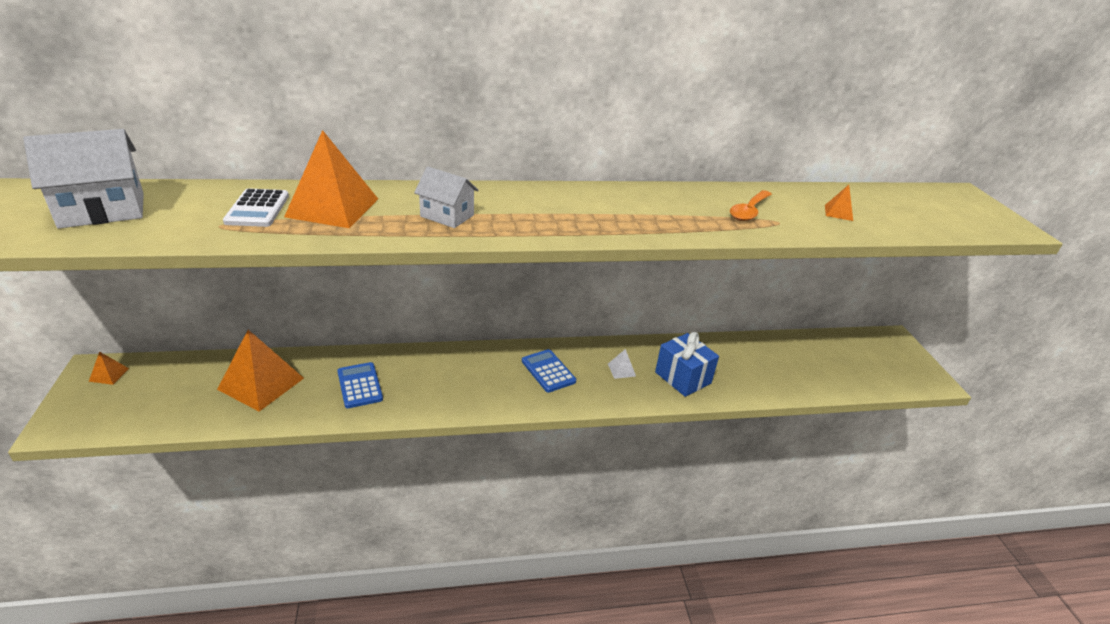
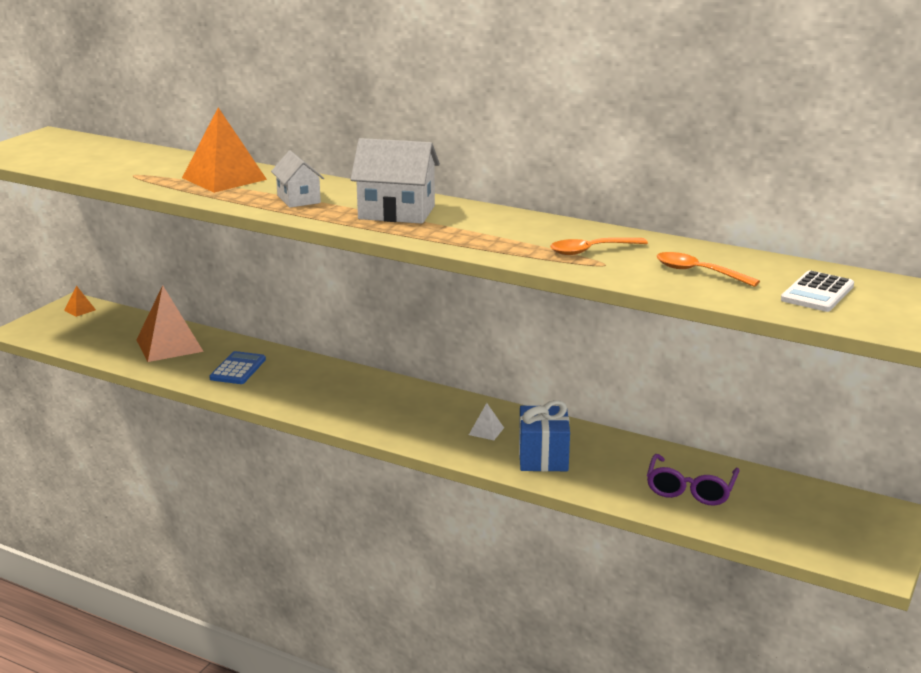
camera: 40 degrees right, 10 degrees down
white house [23,129,144,229] -> white house moved to [351,138,440,224]
white calculator [223,188,289,227] -> white calculator moved to [781,270,854,312]
blue calculator [522,349,576,393] -> none
orange pyramid [825,185,853,221] -> orange spoon [657,252,760,287]
none -> purple glasses [647,454,739,506]

